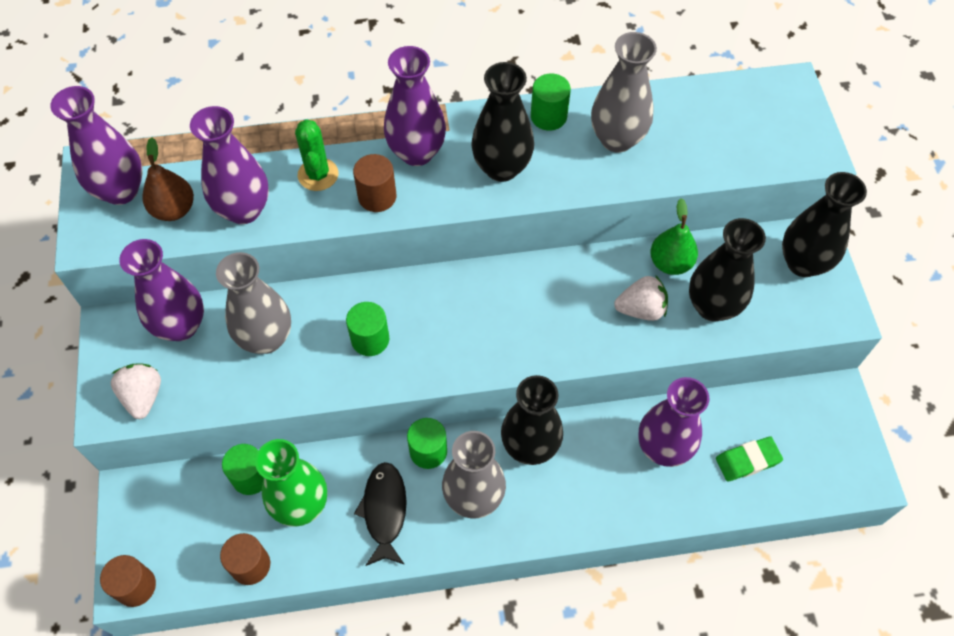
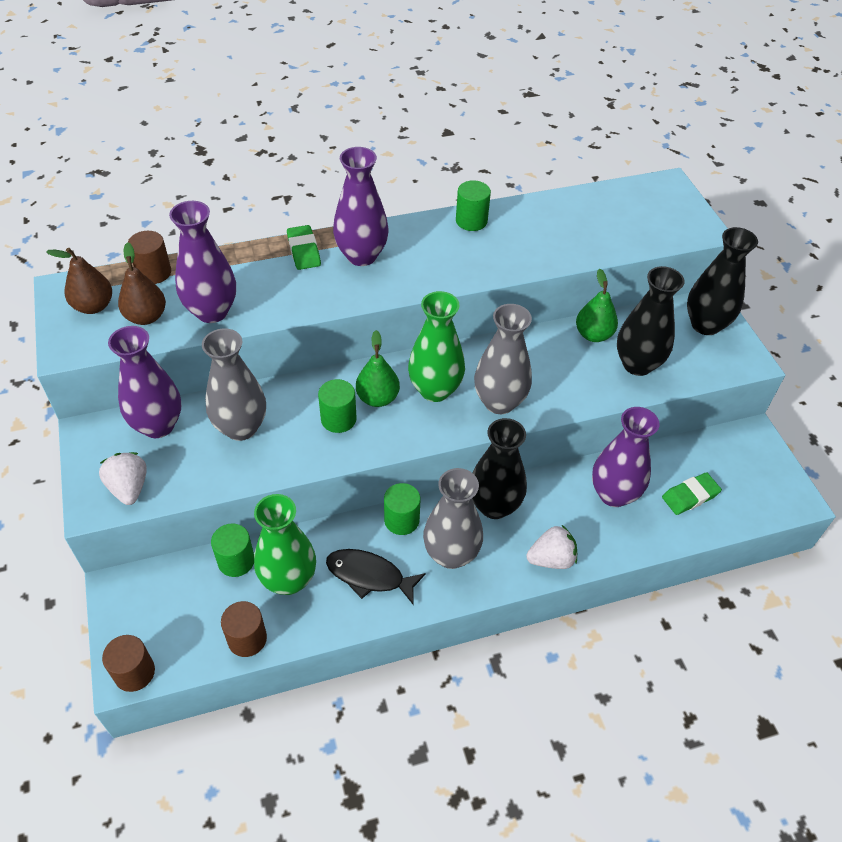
camera: 10 degrees left, 10 degrees down
purple vase [50,86,143,205] -> brown pear [46,248,112,314]
green cactus [295,119,338,191] -> none
brown cylinder [353,154,396,212] -> brown cylinder moved to [128,231,171,284]
black fish [354,462,407,566] -> black fish turned 60 degrees counterclockwise [326,549,426,605]
black vase [471,62,534,182] -> none
grey vase [591,32,657,153] -> grey vase moved to [474,304,532,414]
white strawberry [614,275,668,321] -> white strawberry moved to [526,525,577,569]
none -> green eraser [287,225,321,270]
none -> green pear [356,330,400,407]
none -> green vase [408,291,465,402]

